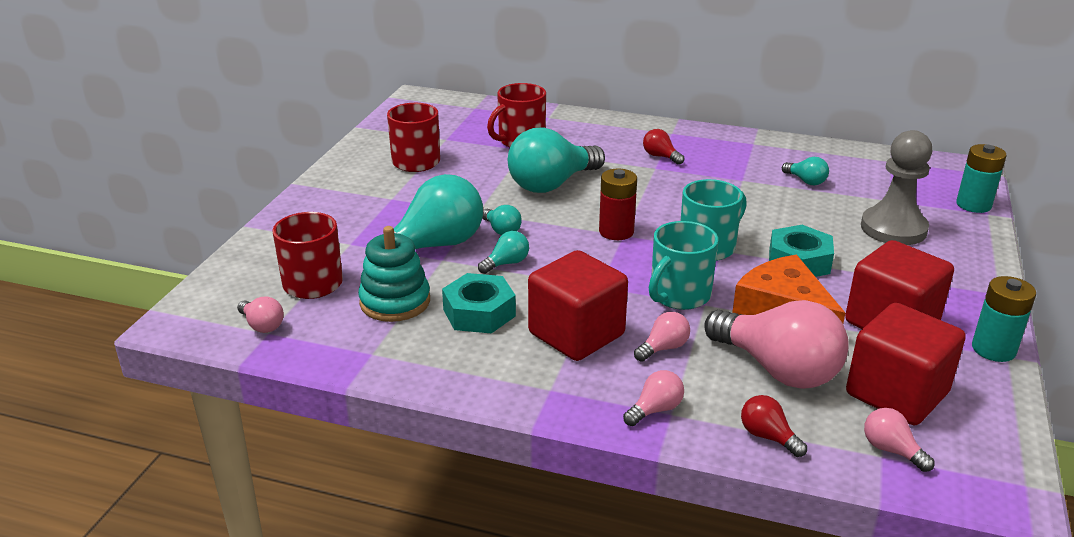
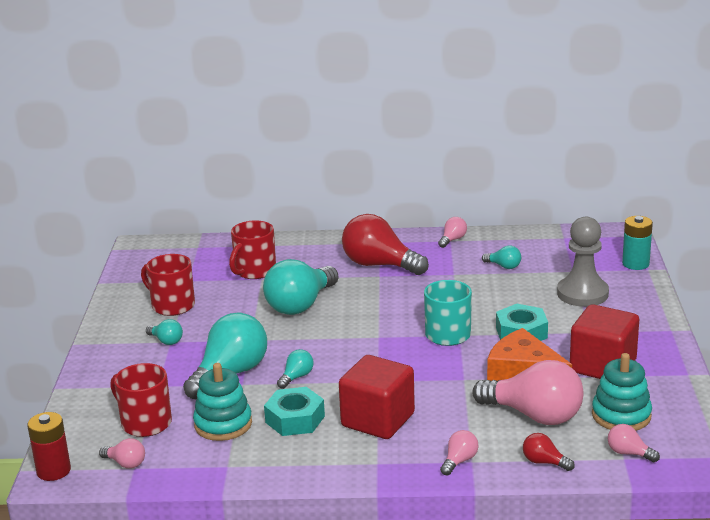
camera: 15 degrees left, 5 degrees down
turquoise light bulb [482,205,522,235] -> turquoise light bulb moved to [146,319,183,345]
red battery [599,169,637,240] -> red battery moved to [27,412,71,481]
pink light bulb [634,312,690,362] -> pink light bulb moved to [438,217,467,248]
red light bulb [643,129,684,165] -> red light bulb [342,214,429,275], size x2.22
turquoise mug [649,221,719,310] -> none
red cube [846,303,966,425] -> turquoise stacking toy [592,353,652,431]
turquoise battery [972,276,1036,362] -> none

